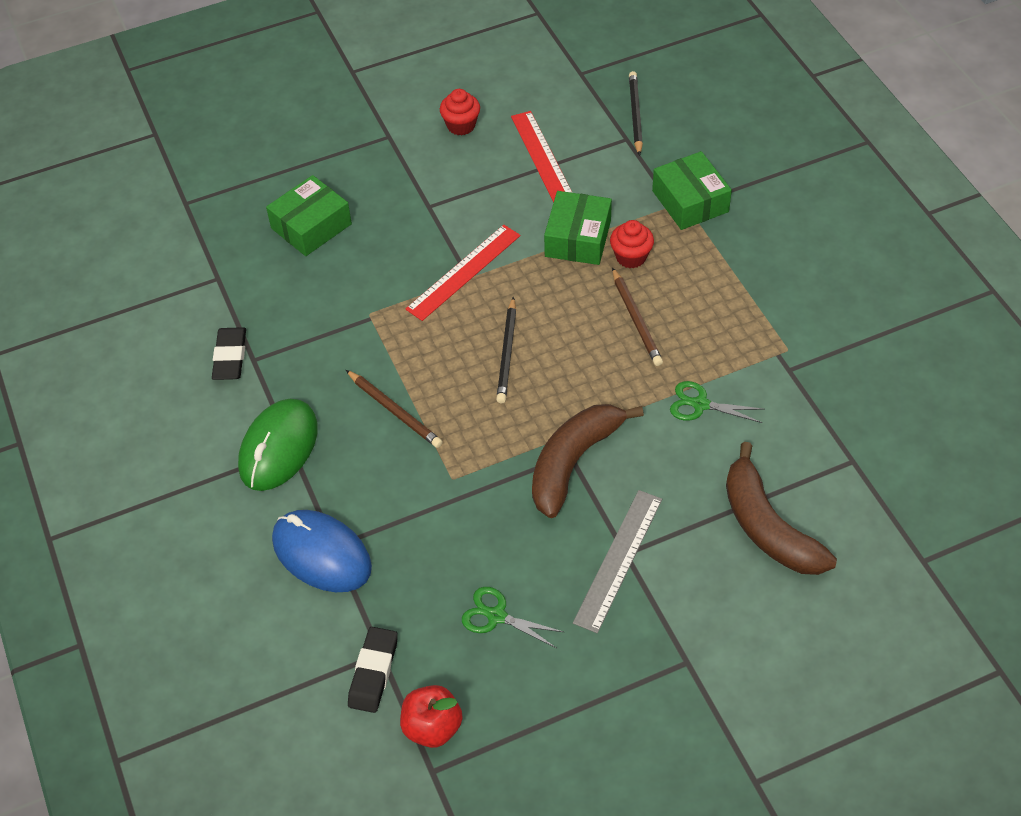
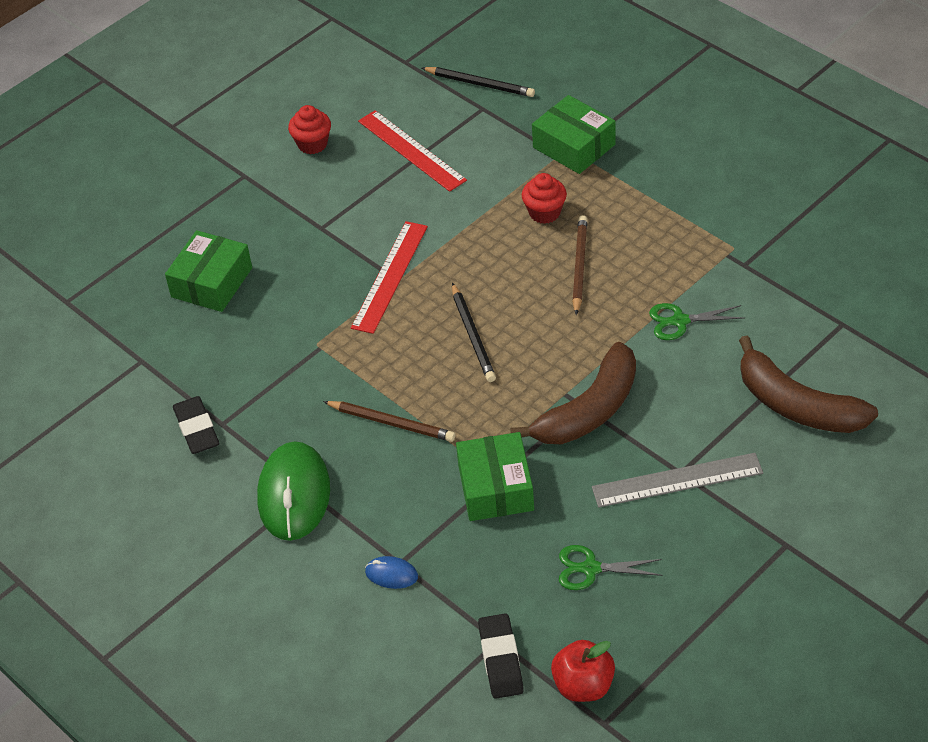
camera: 20 degrees left, 5 degrees down
blue mouse [272,510,372,592] -> blue mouse [365,556,418,589], size x0.45
brown banana [532,404,644,518] -> brown banana turned 150 degrees counterclockwise [511,342,636,444]
green box [544,191,612,265] -> green box moved to [456,432,534,521]
grey ruler [573,490,662,633] -> grey ruler turned 75 degrees clockwise [592,453,763,508]
brown pencil [612,267,663,366] -> brown pencil turned 135 degrees counterclockwise [572,215,588,315]
black pencil [629,71,643,156] -> black pencil turned 135 degrees clockwise [422,67,535,97]

